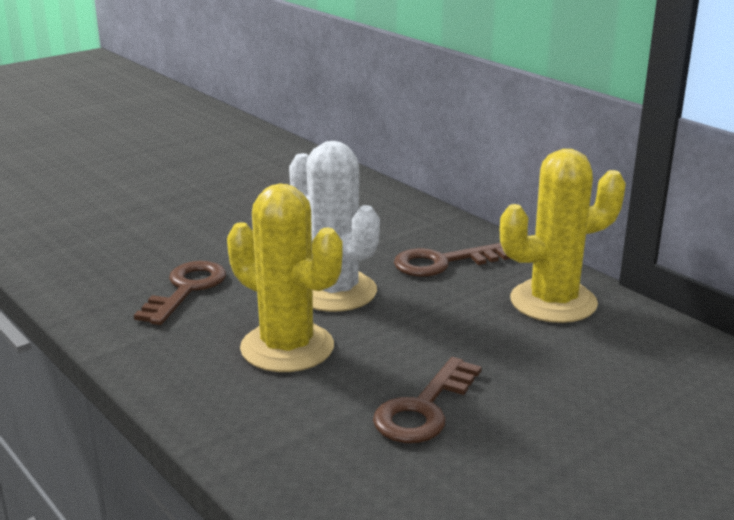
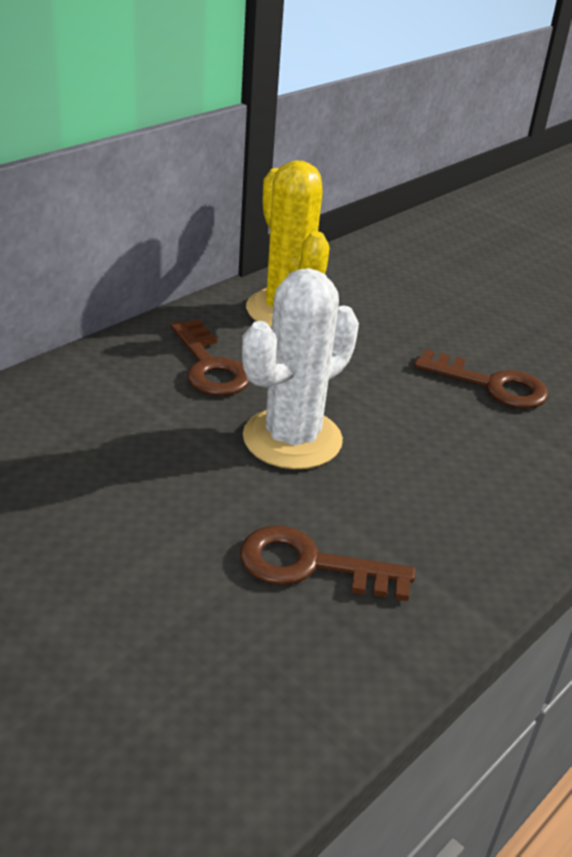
camera: 100 degrees left, 10 degrees up
yellow cactus [227,184,343,372] -> none

